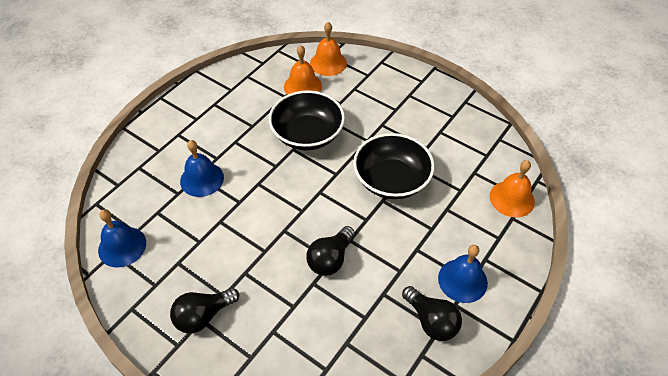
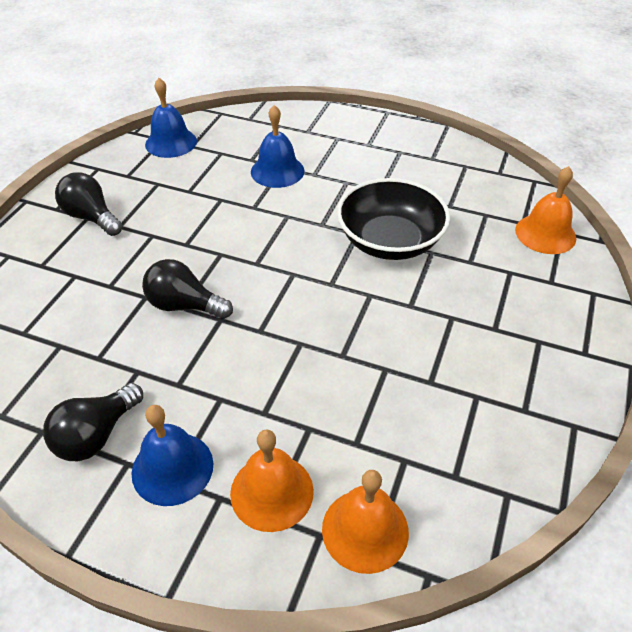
camera: 75 degrees right, 5 degrees down
orange bell [284,45,322,95] -> orange bell moved to [230,429,314,532]
black bowl [353,133,435,199] -> none

